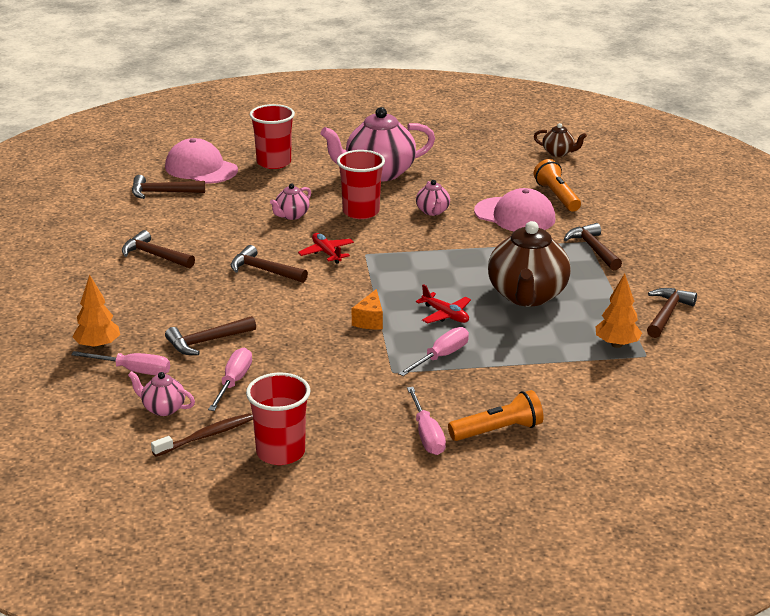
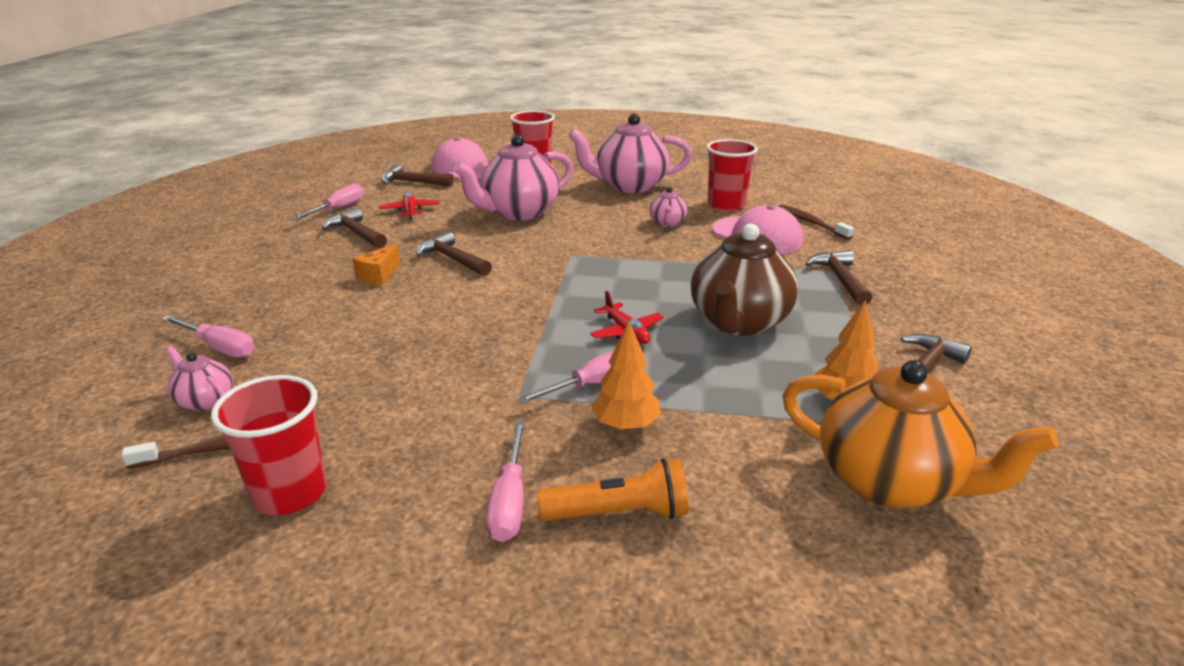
camera: 15 degrees right, 0 degrees up
orange tree [73,274,120,350] -> orange tree moved to [591,321,661,431]
brown hammer [165,316,256,355] -> none
pink screwdriver [208,348,252,411] -> pink screwdriver moved to [291,184,364,220]
pink teapot [270,184,311,220] -> pink teapot [454,134,573,220], size x2.14
red plane [298,233,354,264] -> red plane moved to [379,192,439,220]
red cup [337,150,385,219] -> red cup moved to [706,139,758,211]
orange cheese [352,289,383,330] -> orange cheese moved to [352,244,400,286]
brown teapot [534,123,587,157] -> none
orange flashlight [534,159,581,212] -> brown toothbrush [779,204,854,240]
none -> orange teapot [782,360,1059,508]

